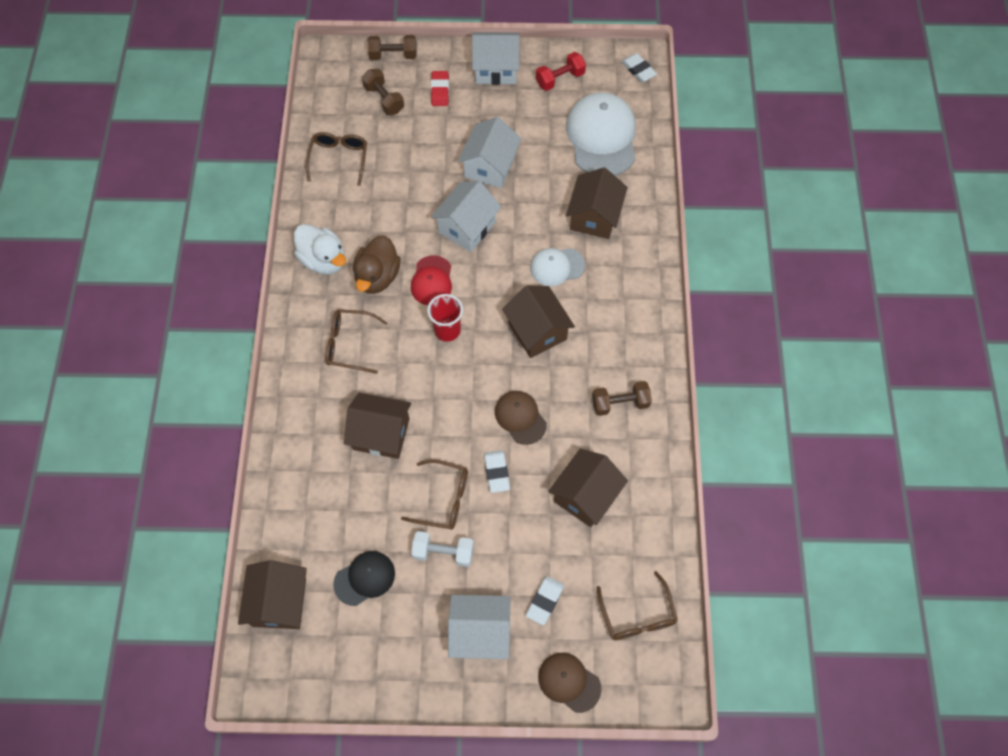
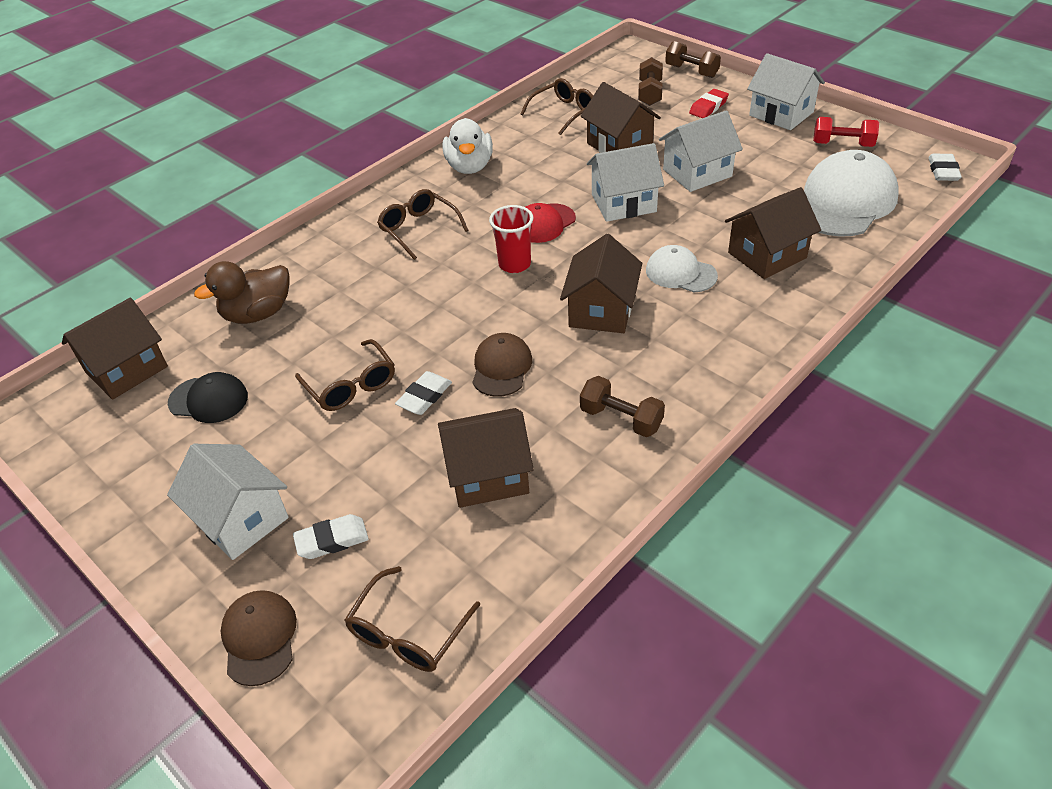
camera: 45 degrees right, 20 degrees down
brown house [344,392,411,459] -> brown house moved to [580,82,661,153]
brown duck [353,235,401,294] -> brown duck moved to [194,261,290,324]
white dumbbell [411,531,474,567] -> none

